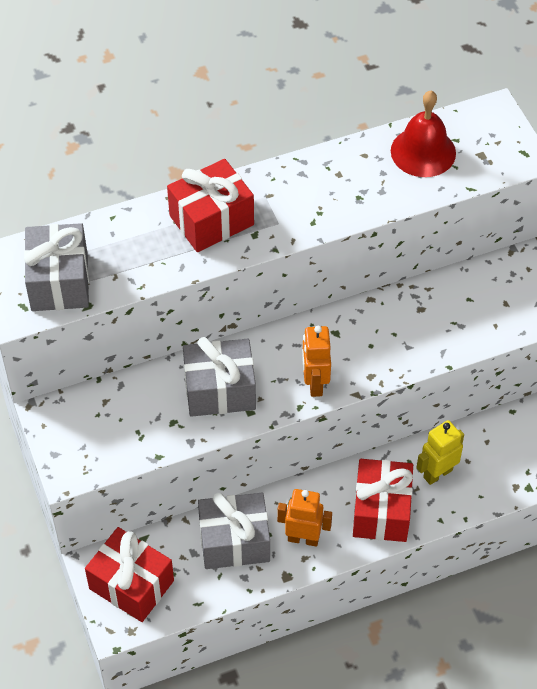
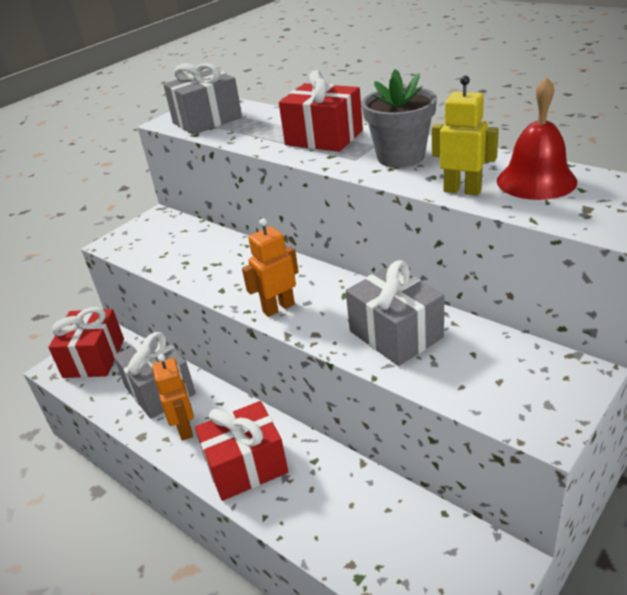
camera: 65 degrees right, 20 degrees down
grey gift [183,337,256,417] -> grey gift moved to [346,260,444,366]
yellow robot [416,420,464,485] -> yellow robot moved to [432,76,499,196]
none -> grey flower pot [362,69,437,168]

